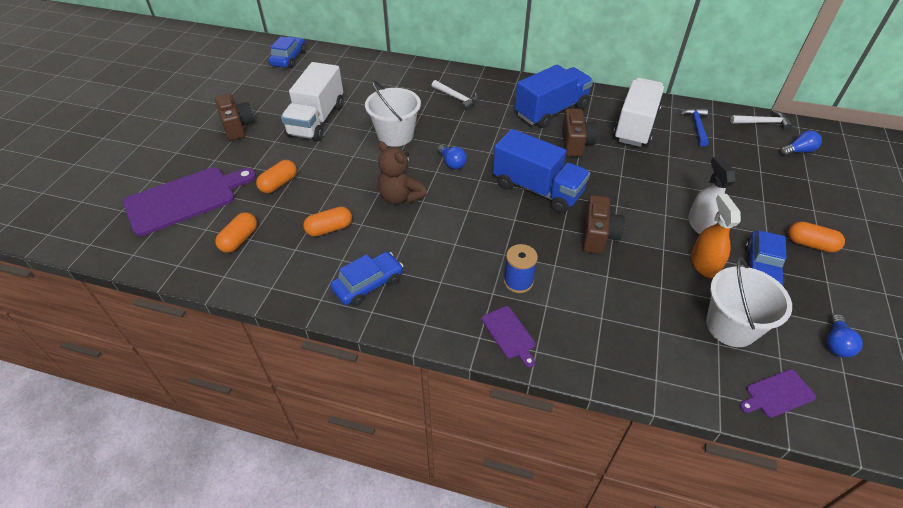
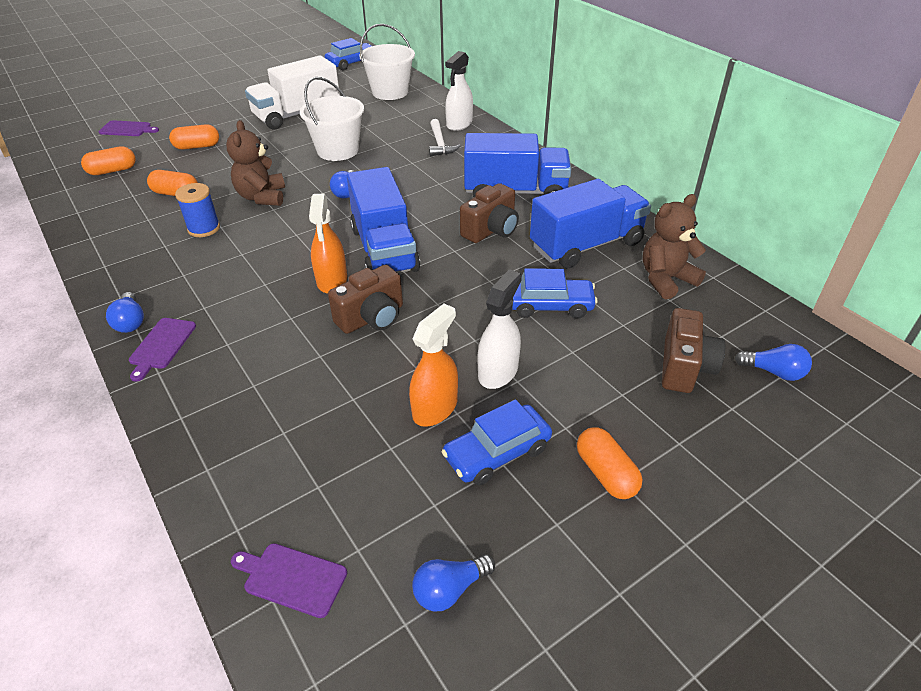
camera: 40 degrees right, 5 degrees down
purple cutting board [123,167,256,236] -> purple cutting board [99,120,159,136], size x0.47
brown camera [215,94,255,141] -> brown camera moved to [662,308,725,393]
blue car [330,252,403,306] -> blue car moved to [512,268,598,319]
blue spool [503,244,538,293] -> blue spool moved to [175,183,220,237]
white truck [613,78,664,147] -> blue truck [530,179,651,269]
blue hammer [680,108,709,147] -> brown teddy bear [643,194,706,299]
white bucket [706,257,792,347] -> white bucket moved to [359,24,415,100]
white hammer [730,110,792,130] -> none
none -> blue light bulb [106,292,144,333]
none -> orange spray bottle [309,194,347,294]
none -> white spray bottle [445,51,473,131]

